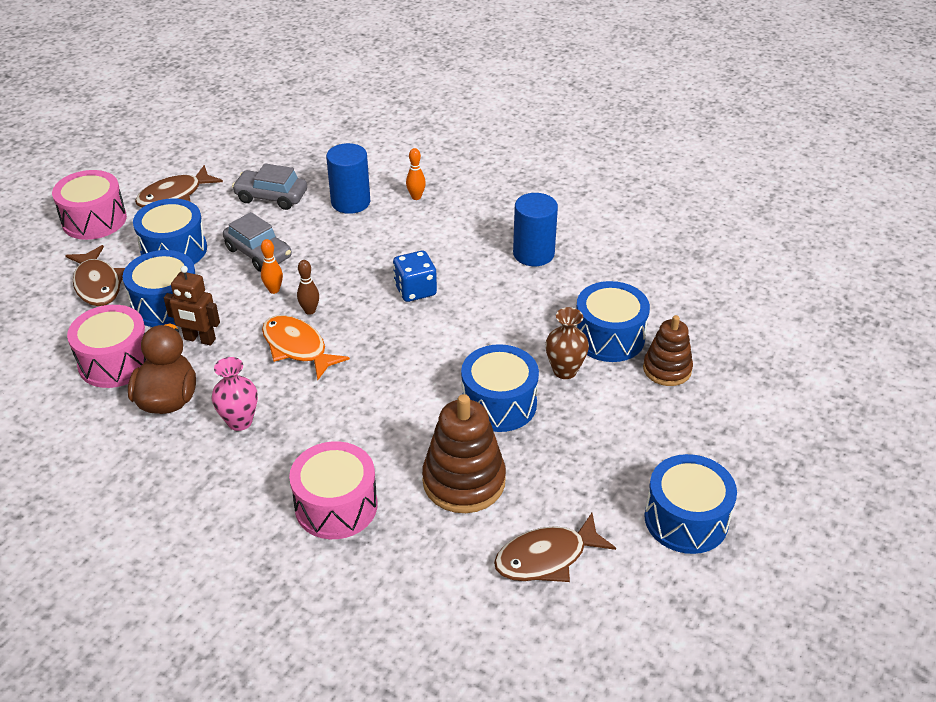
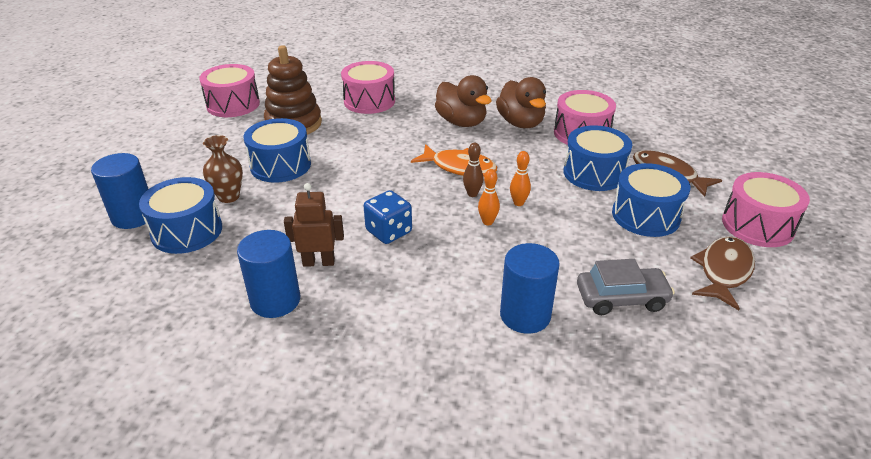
camera: 160 degrees right, 5 degrees down
brown robot [164,266,220,346] -> brown robot moved to [284,183,344,267]
pink vase [212,357,258,431] -> brown duck [435,75,492,127]
grey car [223,212,292,272] -> none
orange bowling pin [406,148,426,200] -> orange bowling pin moved to [478,169,500,225]
brown fish [494,513,616,582] -> pink drum [199,64,260,117]
brown stacking toy [643,315,693,386] -> blue cylinder [91,153,148,229]
blue drum [645,454,737,554] -> none

